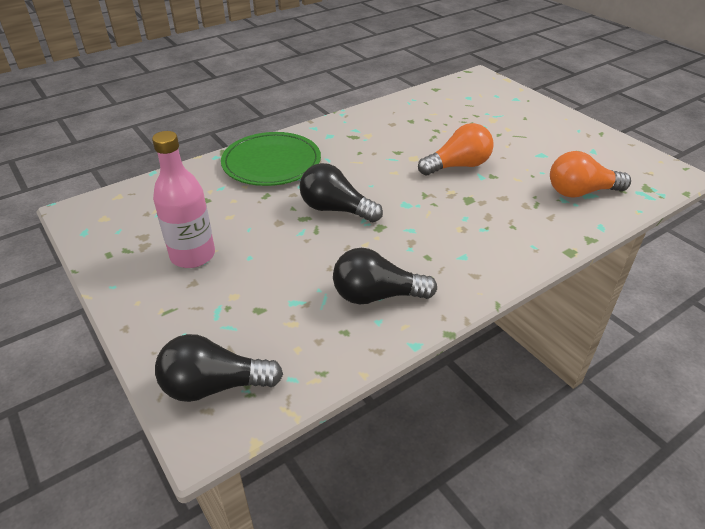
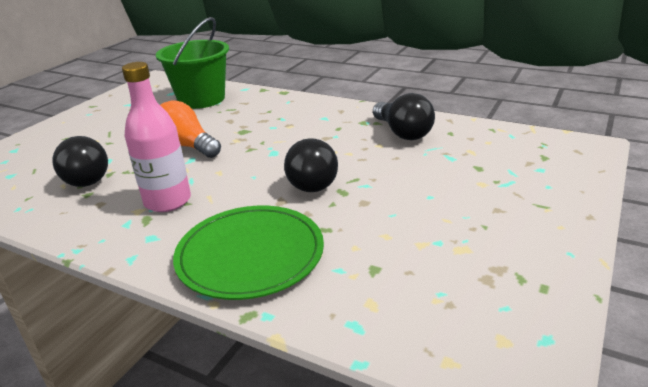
camera: 115 degrees left, 10 degrees down
pink bottle [152,131,215,268] -> pink bottle moved to [122,62,191,212]
black light bulb [155,334,283,402] -> black light bulb moved to [52,136,108,187]
orange light bulb [550,151,631,198] -> green bucket [156,17,229,109]

